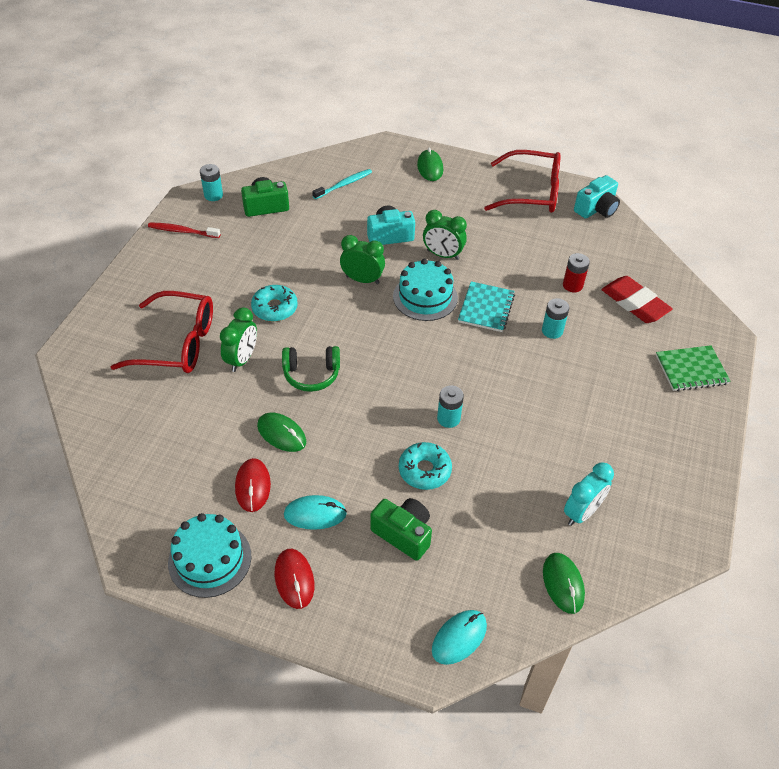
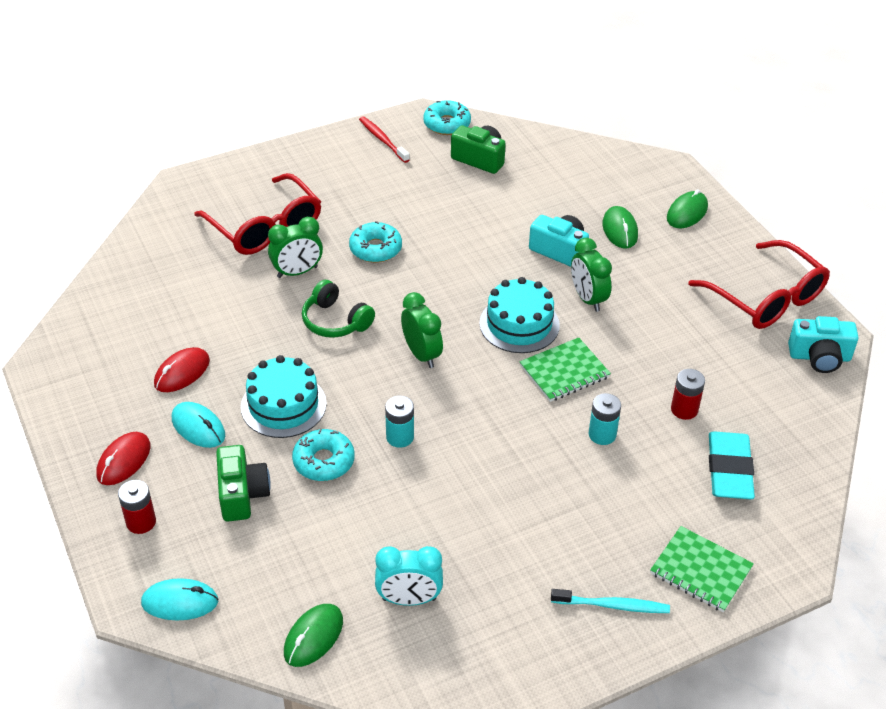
camera: 45 degrees right, 5 degrees down
turquoise cake [168,513,251,598] -> turquoise cake moved to [241,355,327,438]
turquoise battery [200,164,223,201] -> turquoise donut [423,100,471,135]
green mouse [257,413,306,452] -> green mouse moved to [603,206,638,249]
turquoise toothbrush [312,169,372,199] -> turquoise toothbrush moved to [551,589,670,613]
green clock [340,235,385,284] -> green clock moved to [401,292,443,368]
turquoise notebook [458,281,515,332] -> green notebook [519,337,611,402]
red eraser [601,276,673,323] -> turquoise eraser [709,431,755,499]
none -> red battery [118,480,156,534]

